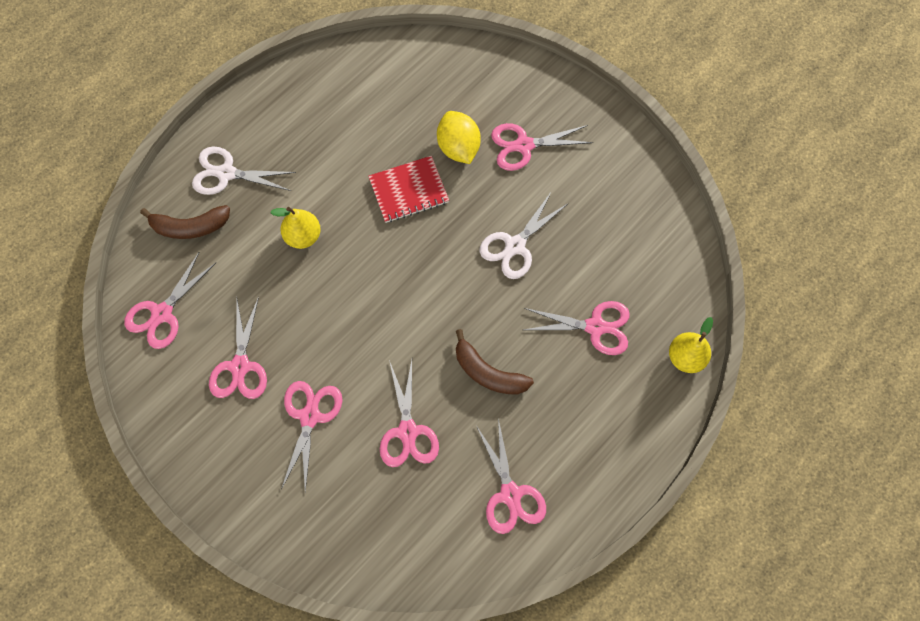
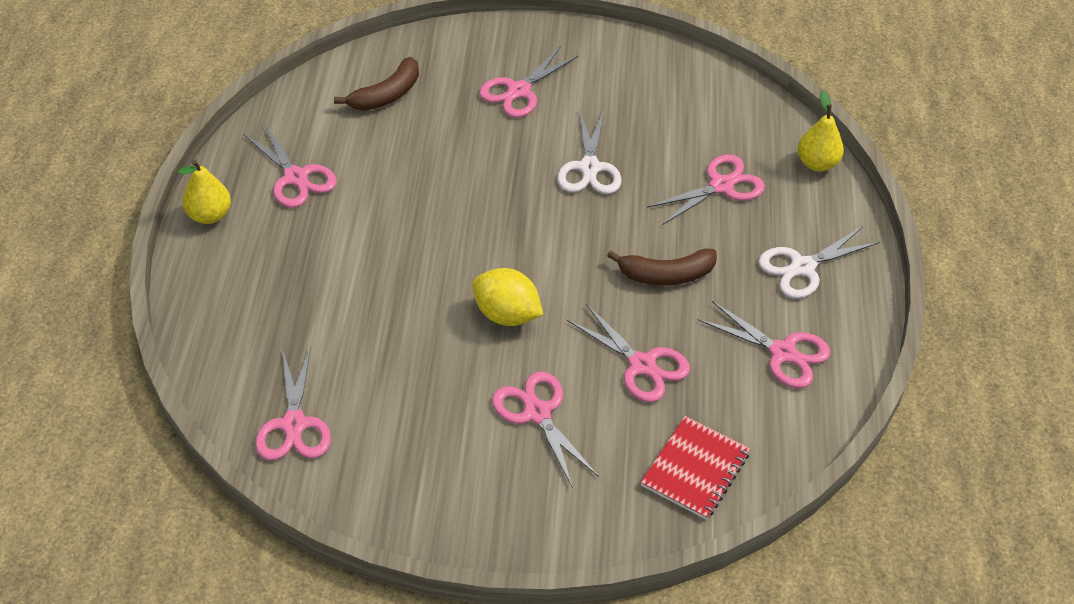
camera: 40 degrees left, 20 degrees down
brown banana [140,205,230,239] -> brown banana moved to [334,57,419,111]
white scissors [192,146,296,195] -> white scissors moved to [758,226,880,299]
pink scissors [209,296,267,399] -> pink scissors moved to [243,123,337,208]
yellow pear [270,207,321,249] -> yellow pear moved to [178,160,231,224]
red notebook [368,156,449,223] -> red notebook moved to [641,416,750,520]
yellow lemon [437,111,481,164] -> yellow lemon moved to [472,268,543,326]

